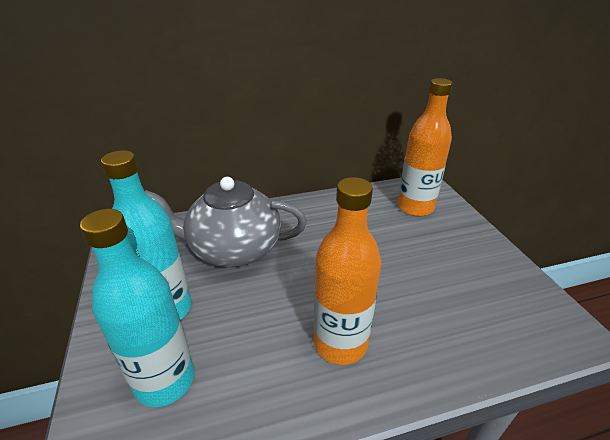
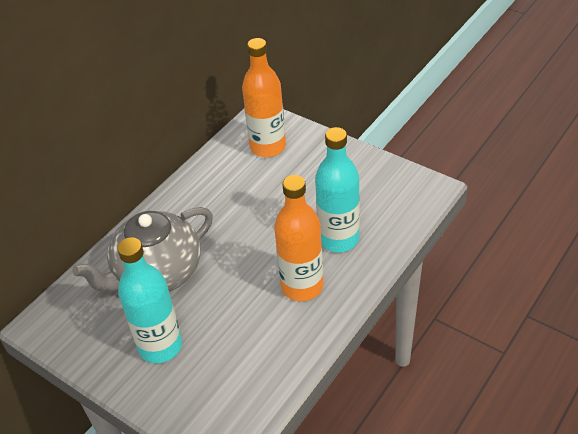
camera: 35 degrees left, 10 degrees up
turquoise bottle [80,209,194,407] -> turquoise bottle moved to [315,127,360,252]

